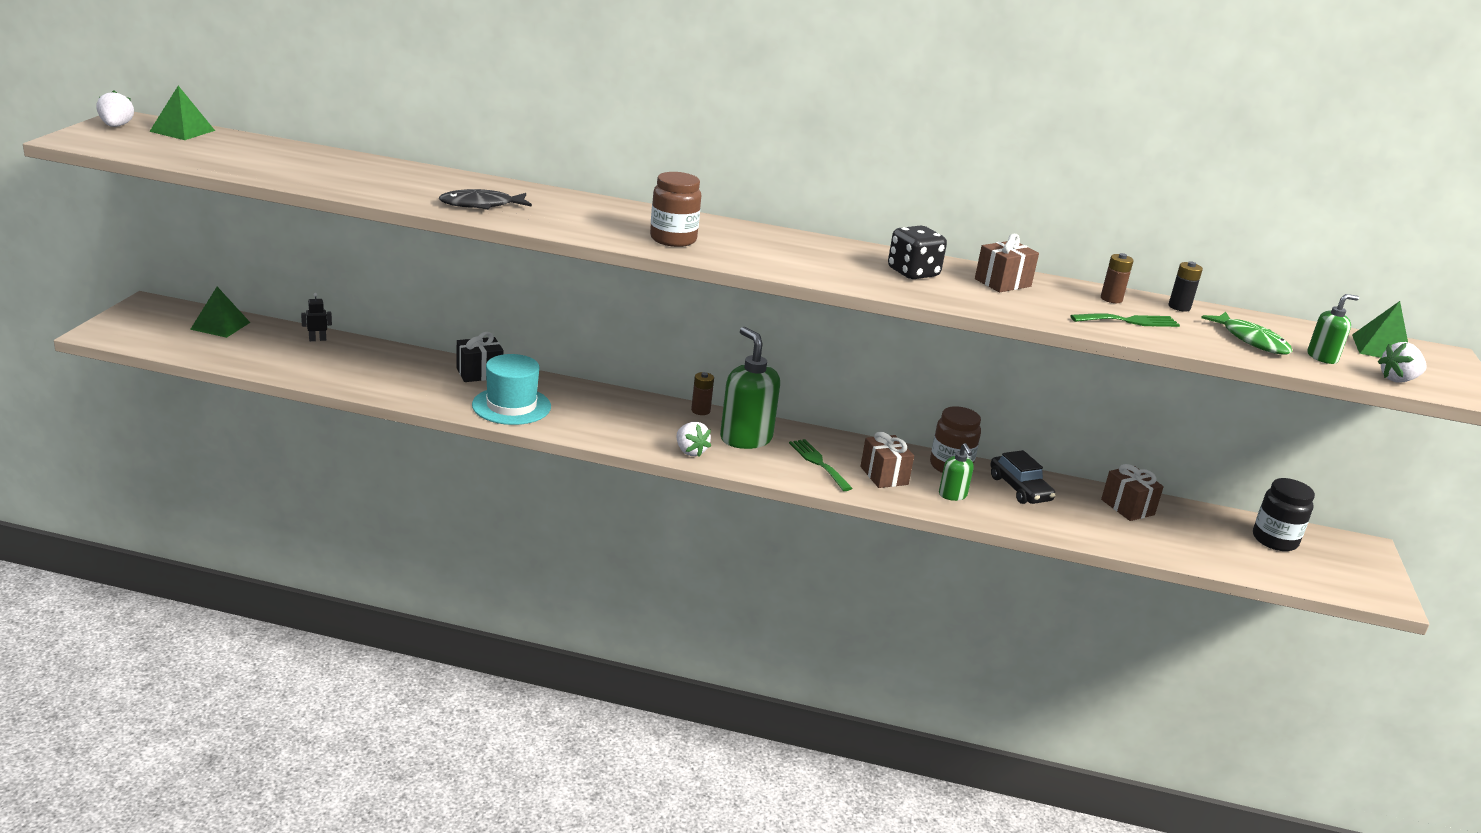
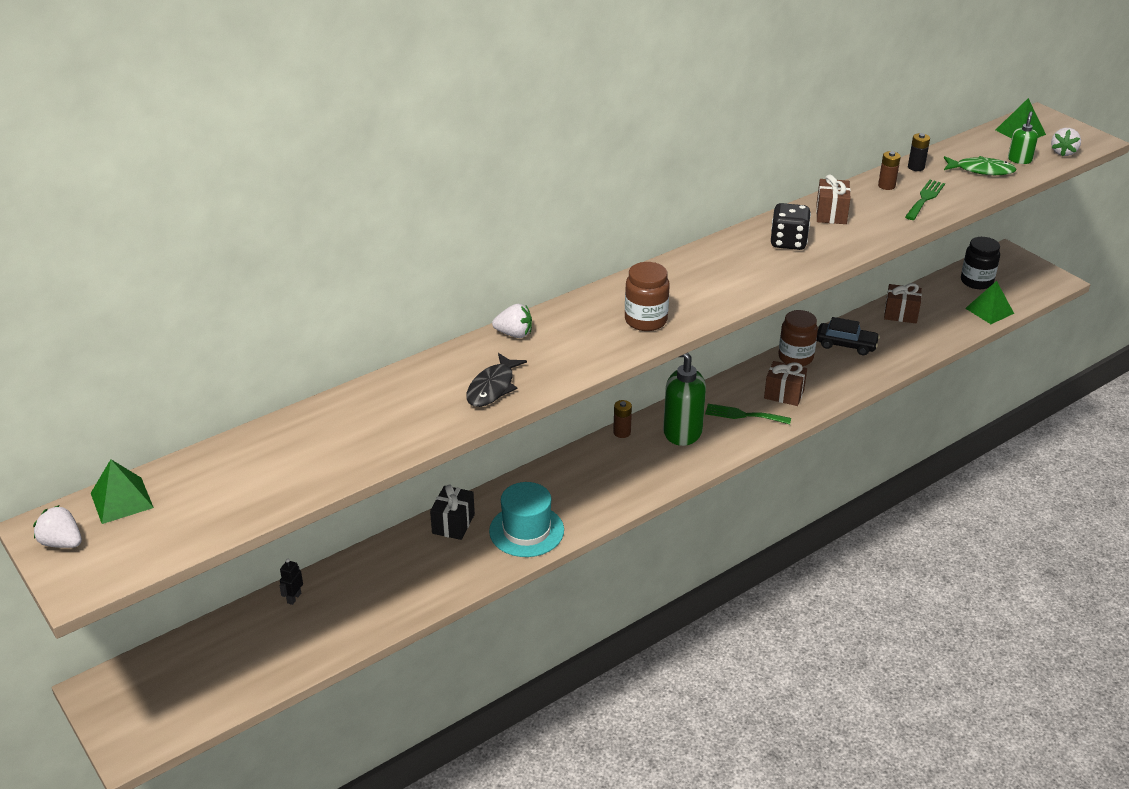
camera: 45 degrees left, 10 degrees up
green pyramid [190,287,250,338] -> green pyramid moved to [965,281,1014,324]
white strawberry [677,422,711,457] -> white strawberry moved to [492,304,532,338]
green soap dispenser [939,443,974,501] -> none

